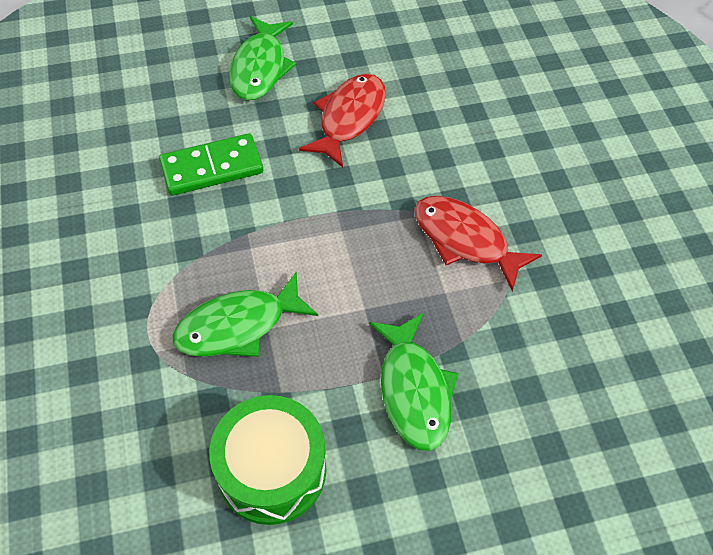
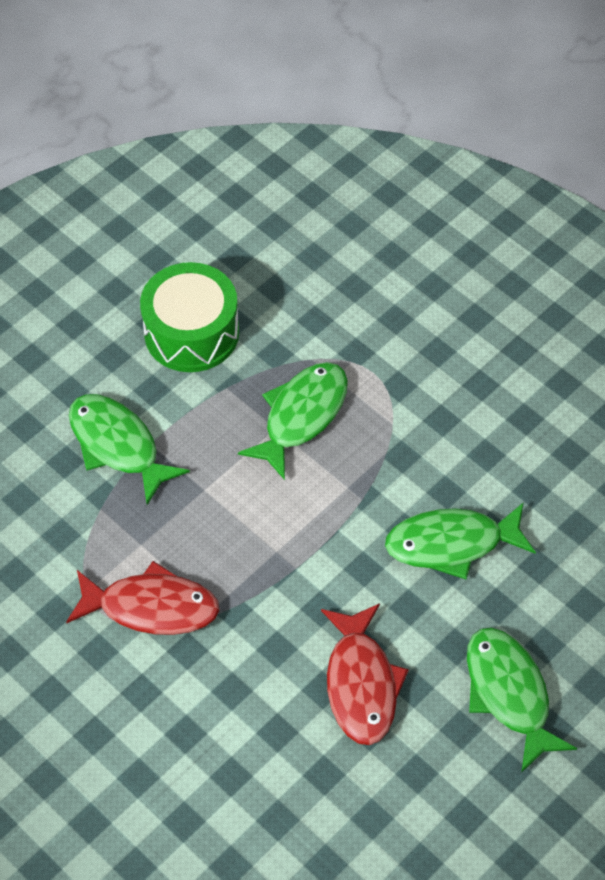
camera: 150 degrees right, 0 degrees up
green domino [159,133,263,196] -> green fish [385,502,536,579]

